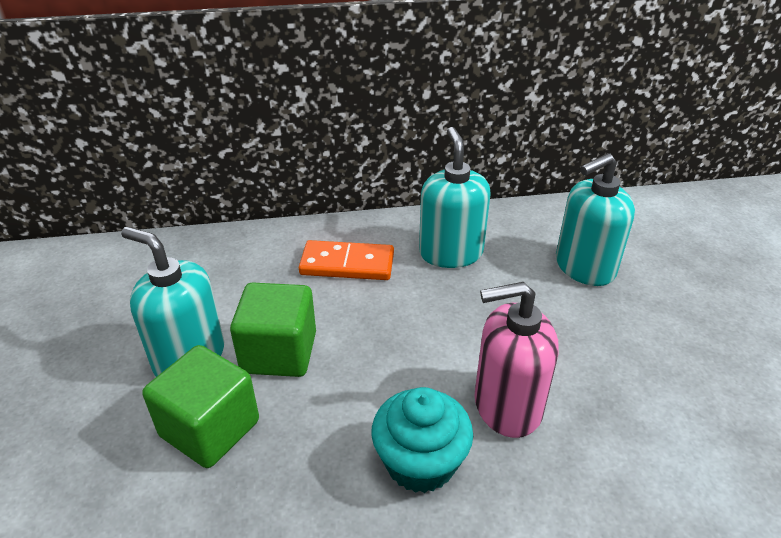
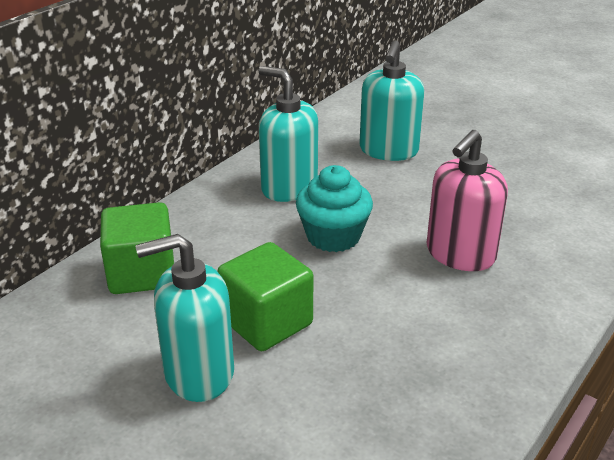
camera: 45 degrees left, 5 degrees down
green cube [142,345,259,468] -> green cube moved to [100,202,174,294]
orange domino [299,240,394,280] -> none
turquoise cupcake [371,387,473,493] -> turquoise cupcake moved to [296,165,373,252]

